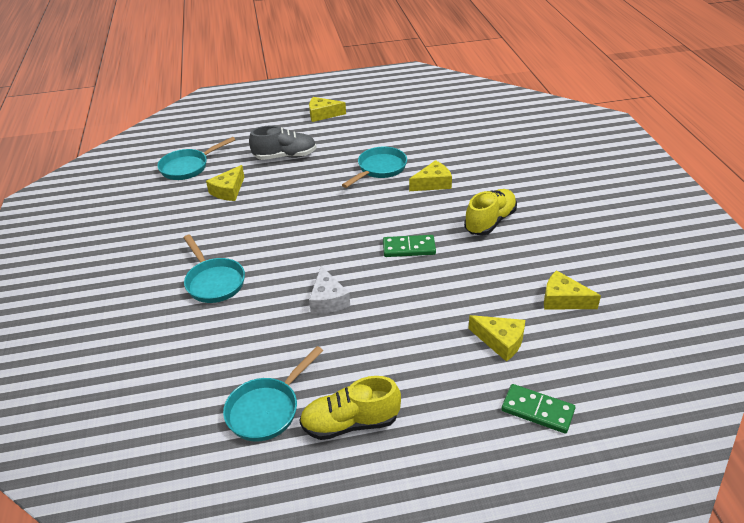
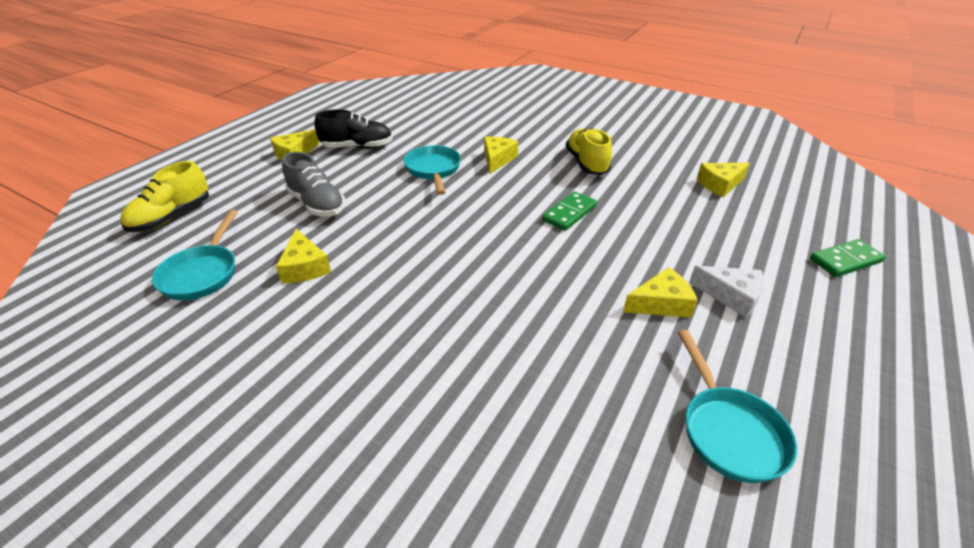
camera: 50 degrees left, 0 degrees up
turquoise pan [184,235,245,303] -> none
grey shoe [249,125,317,160] -> grey shoe turned 105 degrees clockwise [282,152,346,216]
yellow shoe [299,376,401,440] -> yellow shoe moved to [120,161,209,232]
white cheese [309,266,350,314] -> white cheese moved to [689,266,764,318]
yellow cheese [468,315,525,362] -> yellow cheese moved to [623,267,698,318]
none -> black shoe [314,109,393,149]

